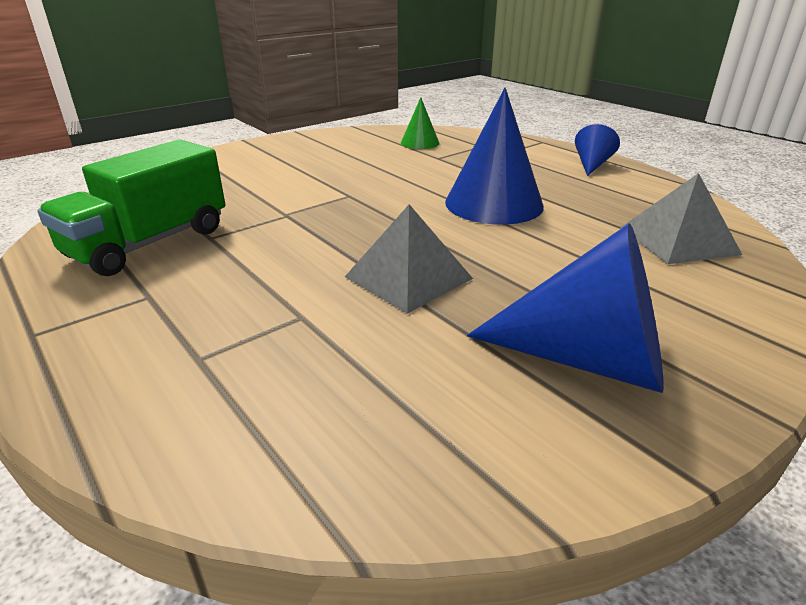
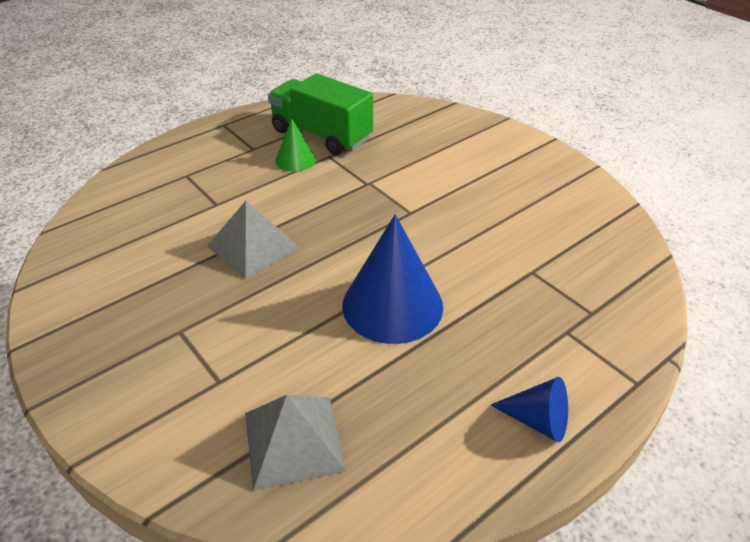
camera: 90 degrees right, 10 degrees up
green cone [401,97,440,149] -> green cone moved to [275,119,316,172]
blue cone [467,224,664,393] -> none

